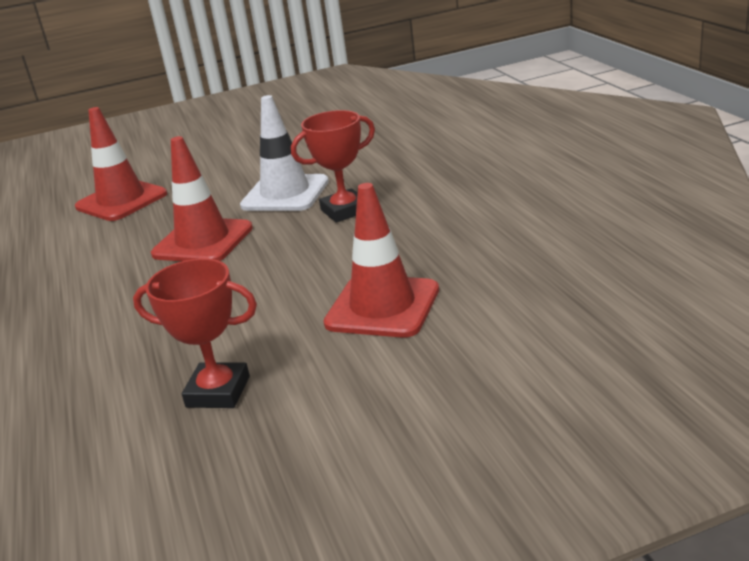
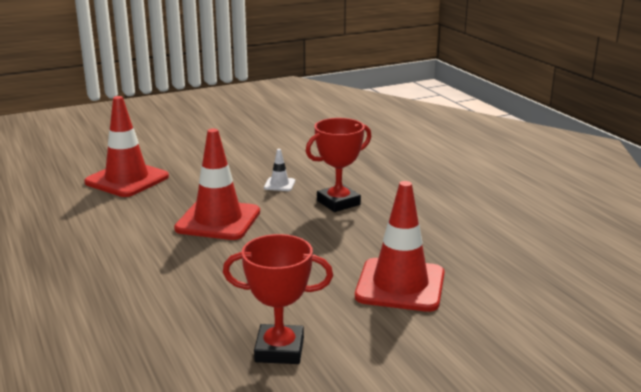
camera: 10 degrees left, 5 degrees down
white traffic cone [240,95,329,211] -> white traffic cone [264,149,295,191], size x0.43

